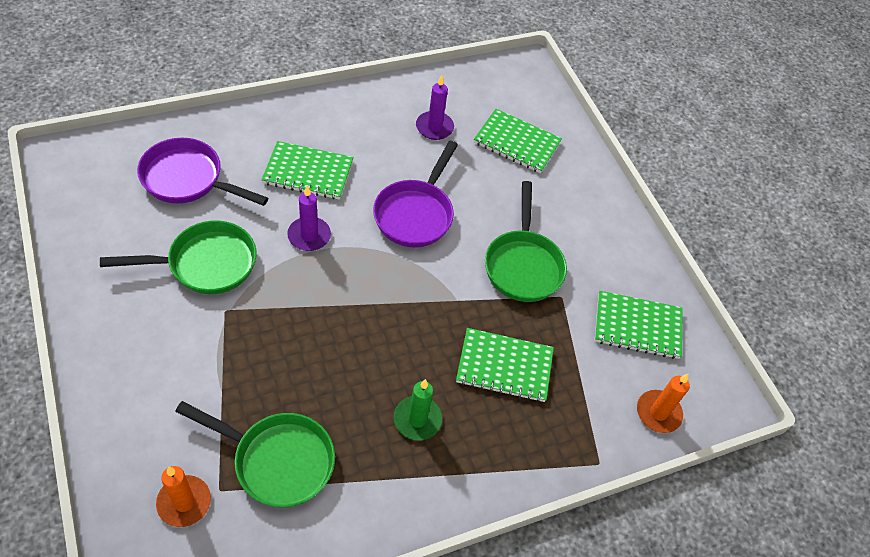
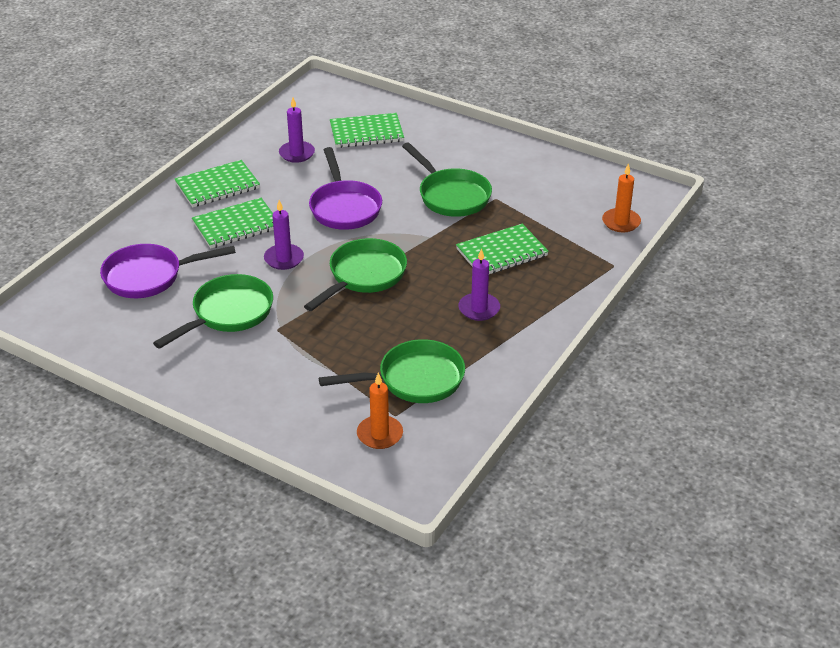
camera: 30 degrees left, 15 degrees down
green candle [394,379,442,441] -> purple candle [458,248,500,321]
green notebook [595,291,683,359] -> green notebook moved to [175,160,260,208]
none -> green pan [304,238,407,311]

